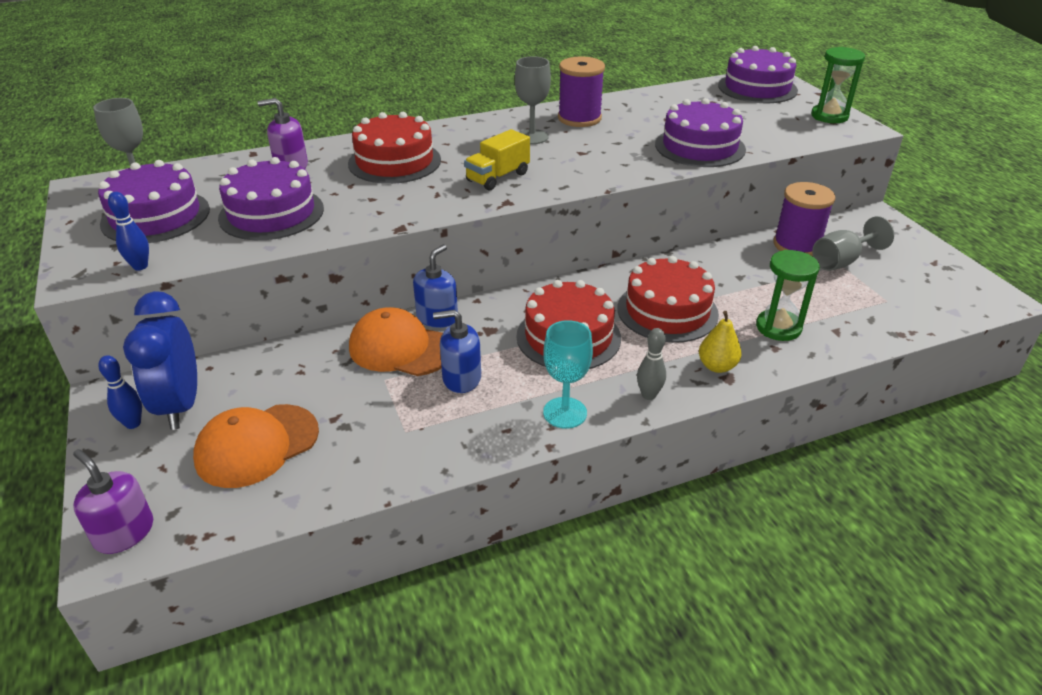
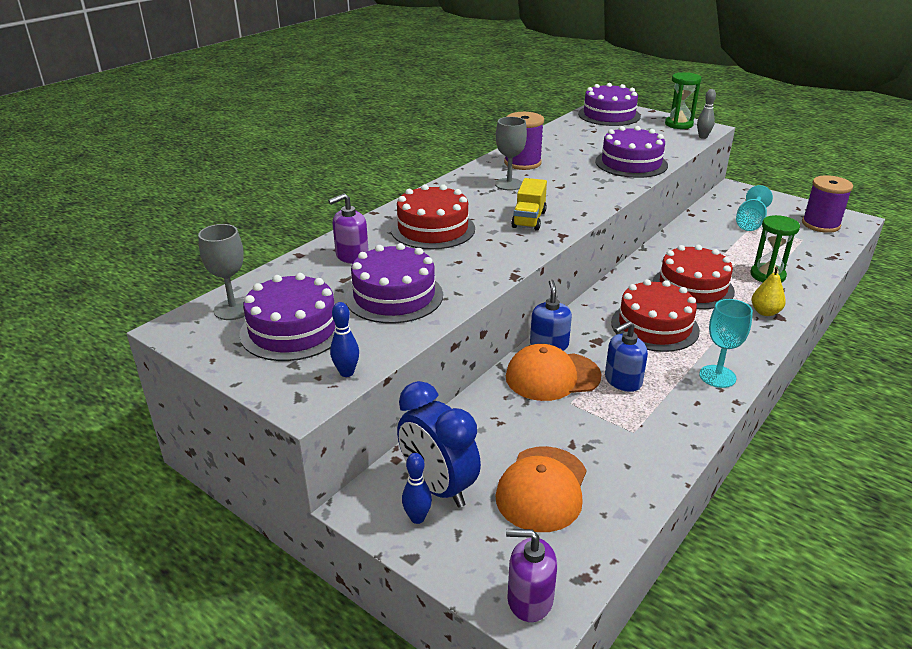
camera: 30 degrees left, 5 degrees down
grey bowling pin [637,328,666,400] -> grey bowling pin moved to [697,89,716,139]
purple spool [773,182,835,256] -> purple spool moved to [802,175,853,233]
grey goblet [812,216,894,271] -> turquoise goblet [736,185,773,231]

